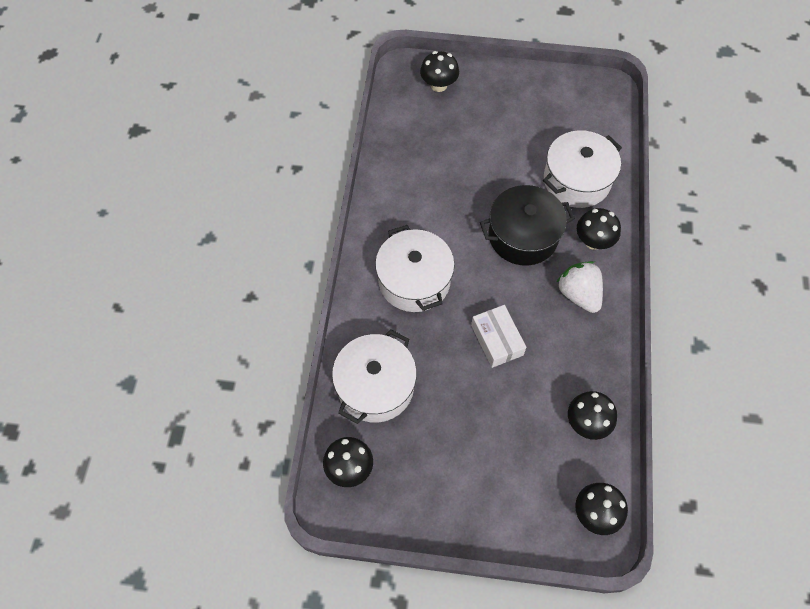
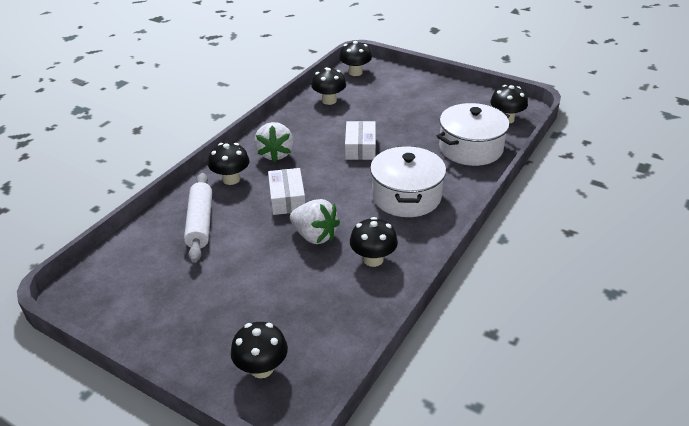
camera: 155 degrees left, 25 degrees down
black pot [480,185,575,266] -> white box [268,168,305,215]
white pot [543,130,622,208] -> white rolling pin [184,173,212,263]
none -> white strawberry [290,199,340,244]
none -> black mushroom [350,217,398,267]

